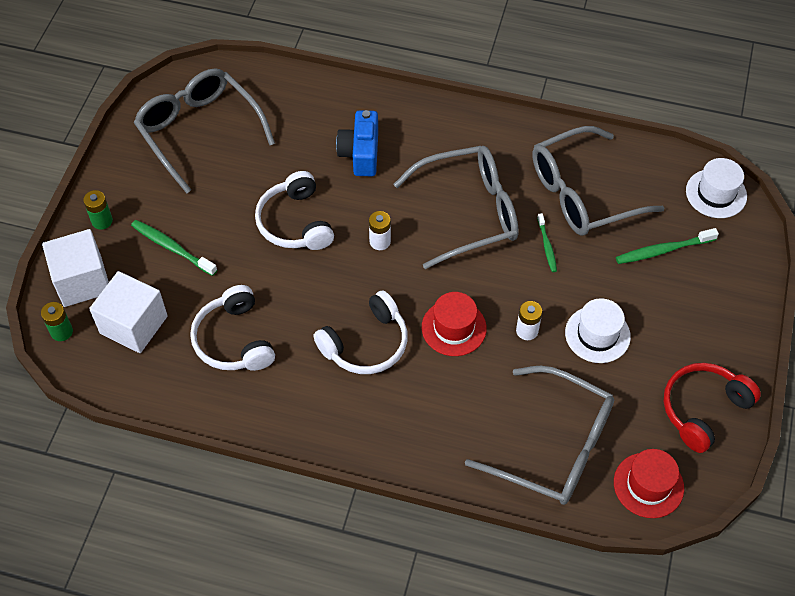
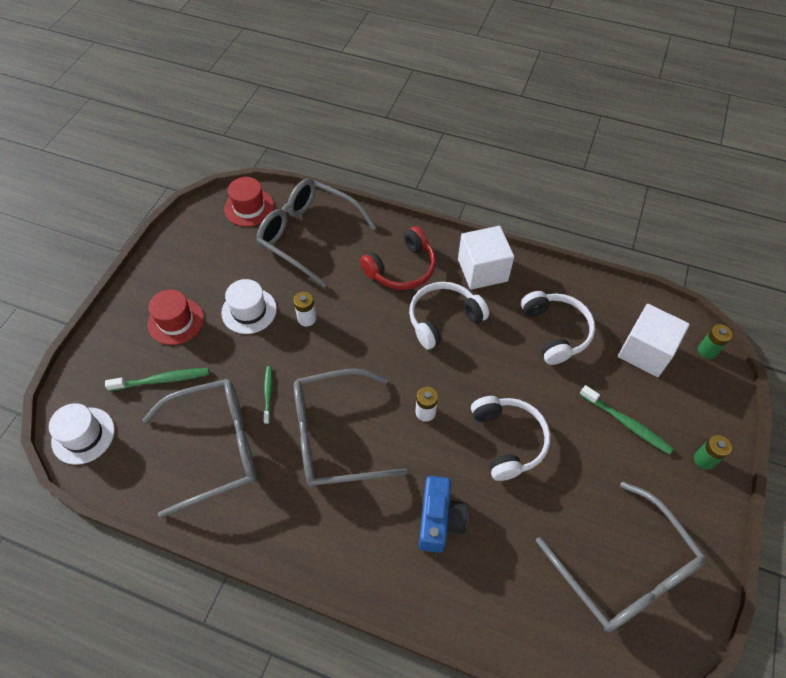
camera: 175 degrees left, 0 degrees up
white cube [42,229,109,307] -> white cube moved to [458,226,514,290]
red hat [422,292,487,356] -> red hat moved to [148,289,204,345]
red headphones [664,363,761,453] -> red headphones moved to [360,226,436,290]

